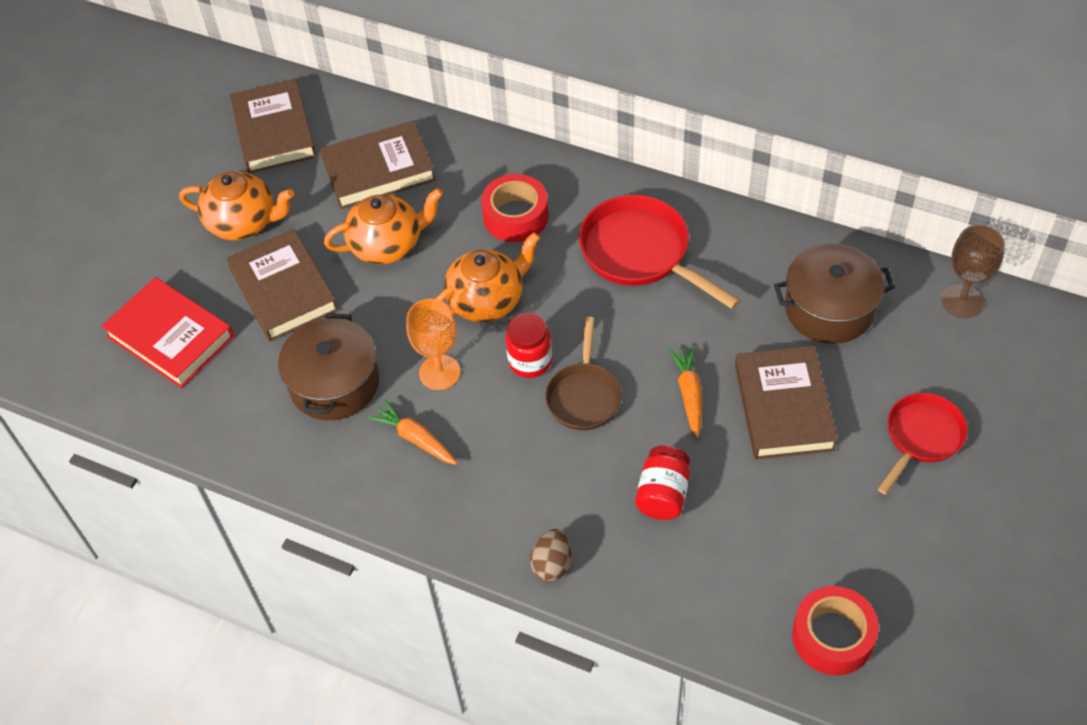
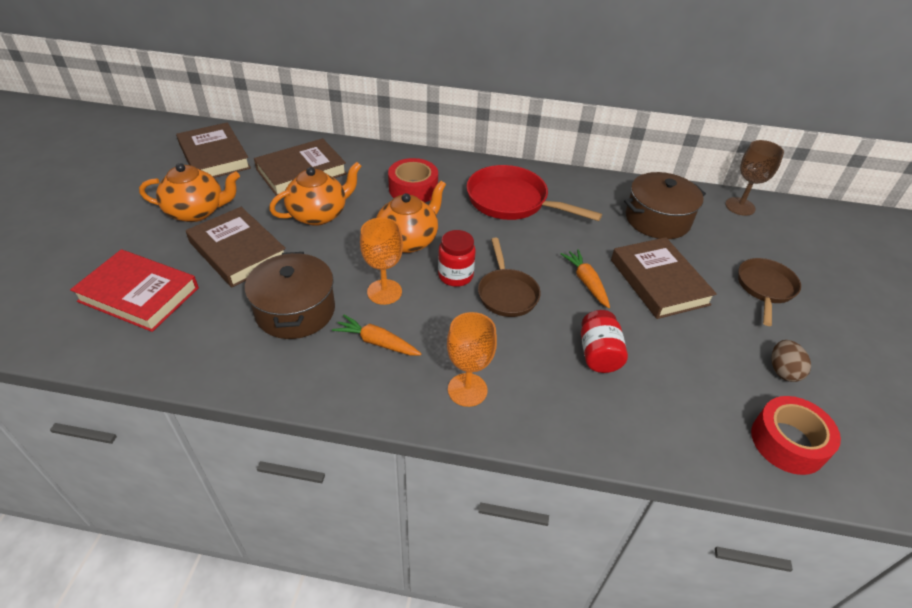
camera: 20 degrees left, 10 degrees down
brown egg [530,529,571,581] -> brown egg moved to [771,340,811,382]
red pan [878,393,968,495] -> brown pan [738,258,801,326]
none -> orange goblet [447,312,497,407]

